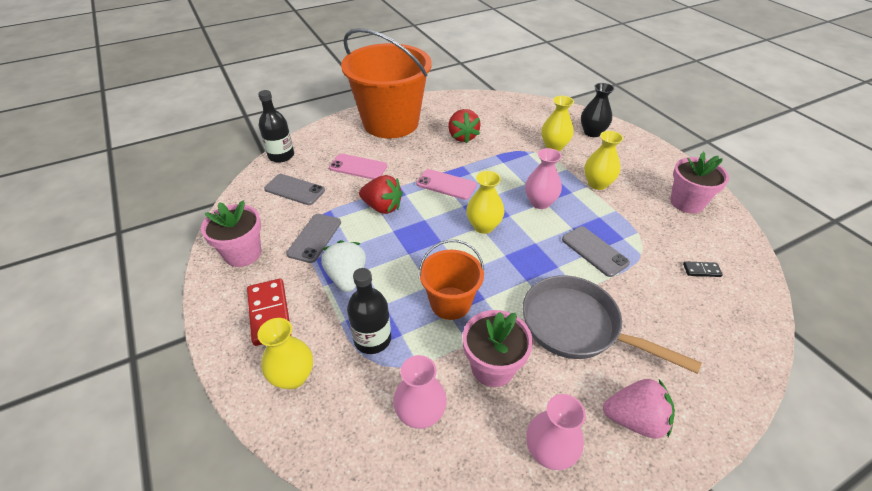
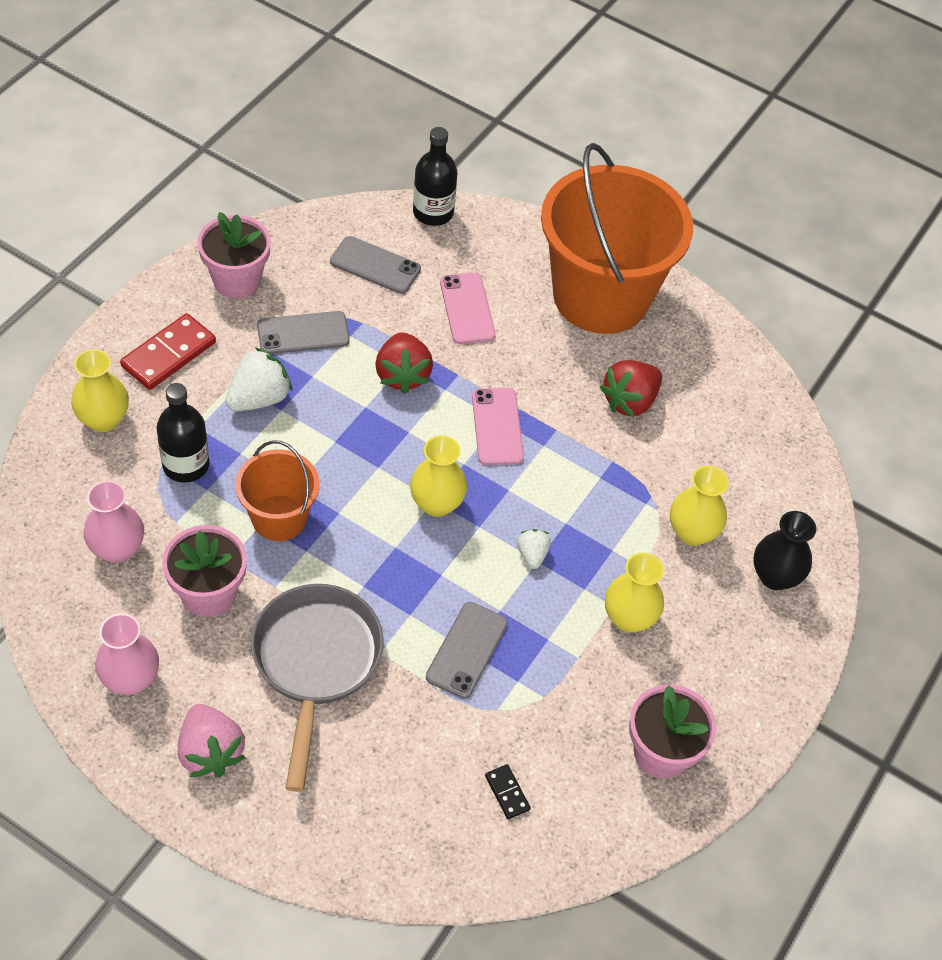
camera: 55 degrees right, 10 degrees up
grey phone [264,174,325,205] -> grey phone turned 60 degrees counterclockwise [330,236,421,294]
pink vase [525,148,562,209] -> white strawberry [517,529,551,569]

